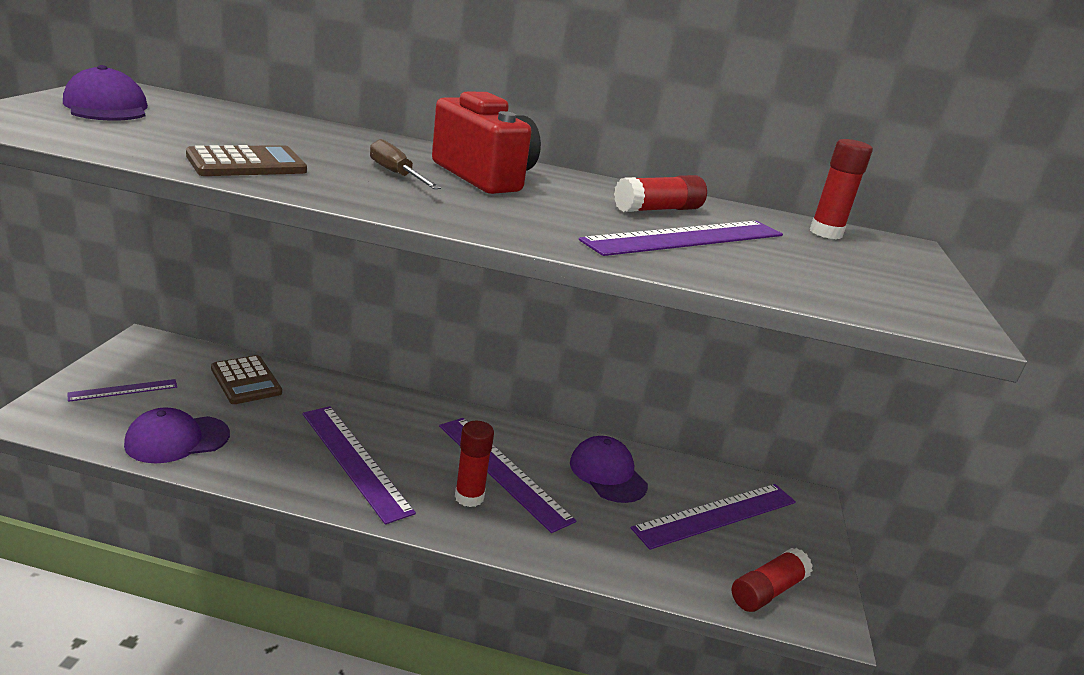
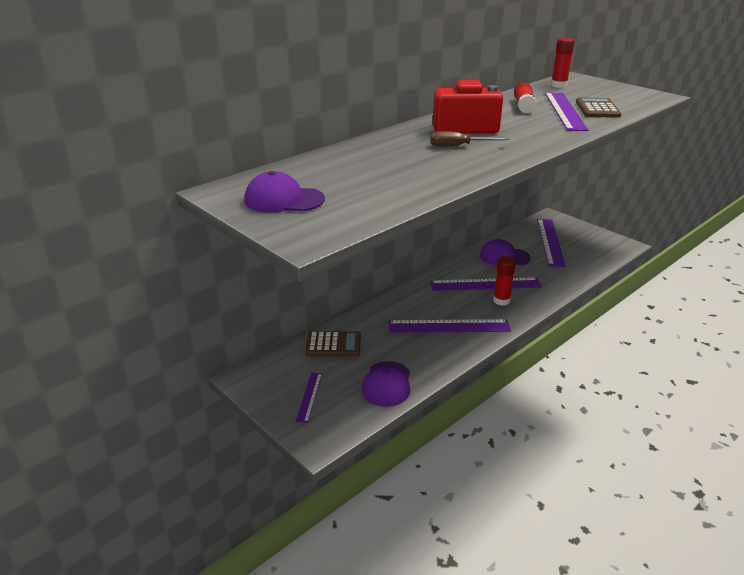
camera: 50 degrees left, 5 degrees up
brown calculator [186,145,307,176] -> brown calculator moved to [576,97,621,118]
red glue stick [732,548,813,612] -> none

